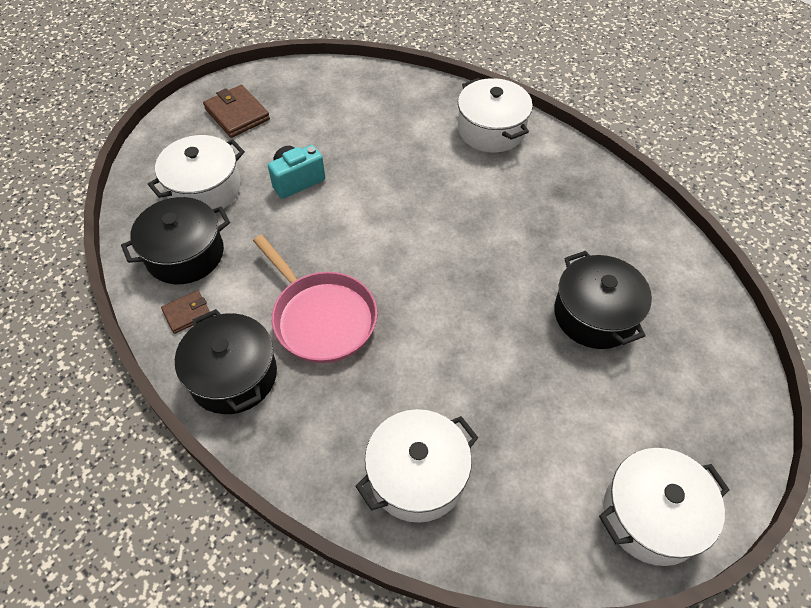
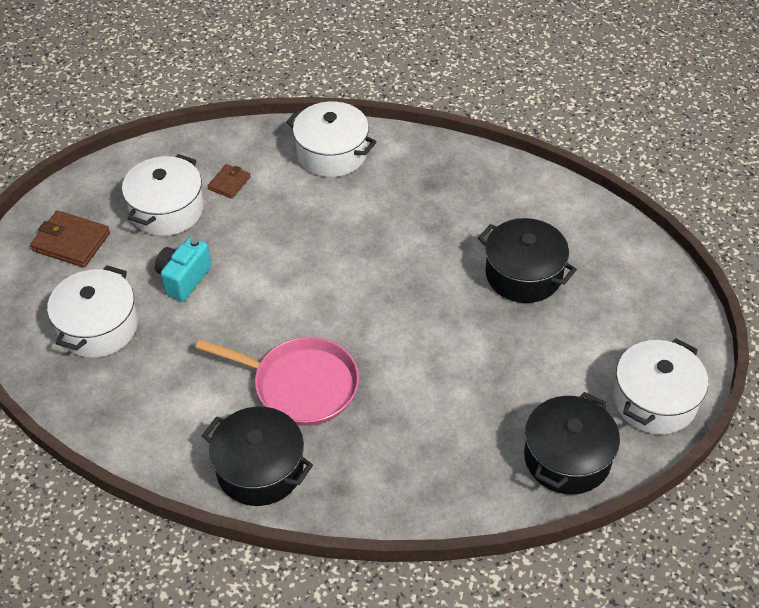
camera: 30 degrees left, 5 degrees down
black pot [121,197,230,284] -> black pot moved to [524,392,620,495]
brown wallet [161,290,210,334] -> brown wallet moved to [208,164,251,199]
white pot [355,409,479,523] -> white pot moved to [122,154,204,236]

